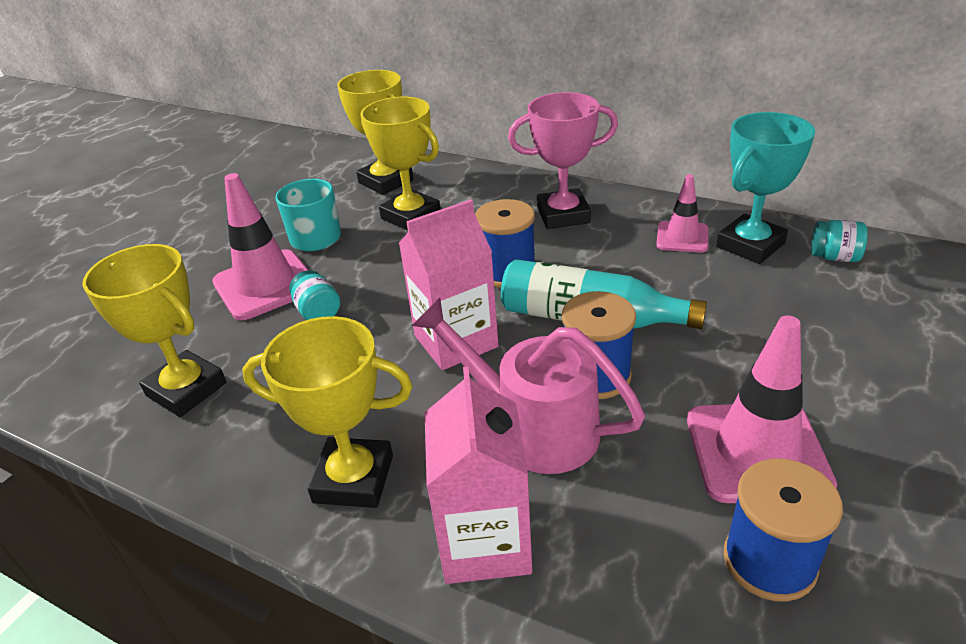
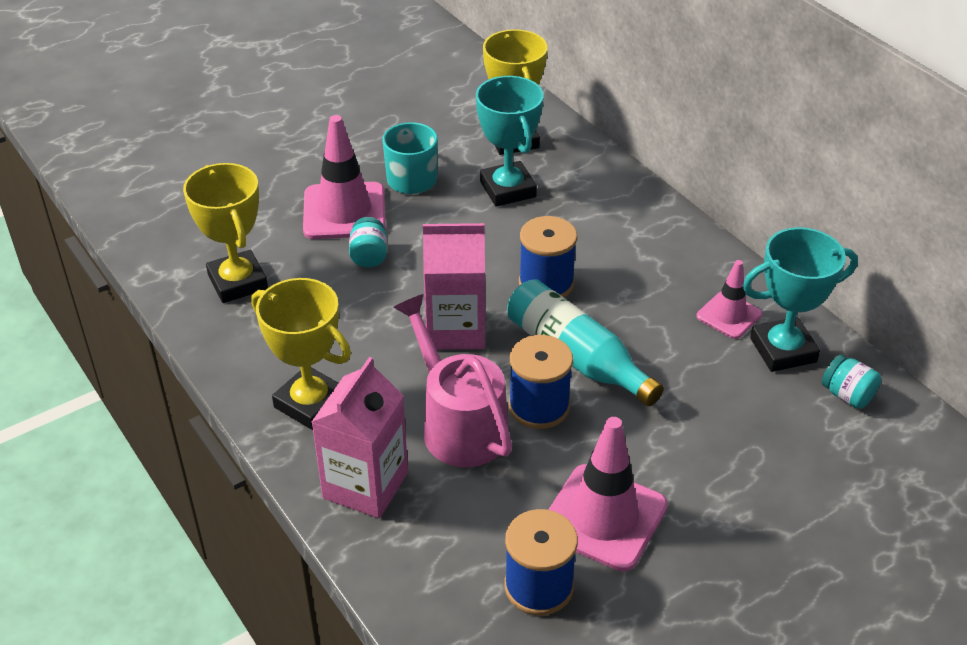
camera: 25 degrees right, 5 degrees up
yellow trophy [360,97,441,230] -> turquoise trophy [476,76,544,207]
pink trophy [508,92,618,229] -> none

